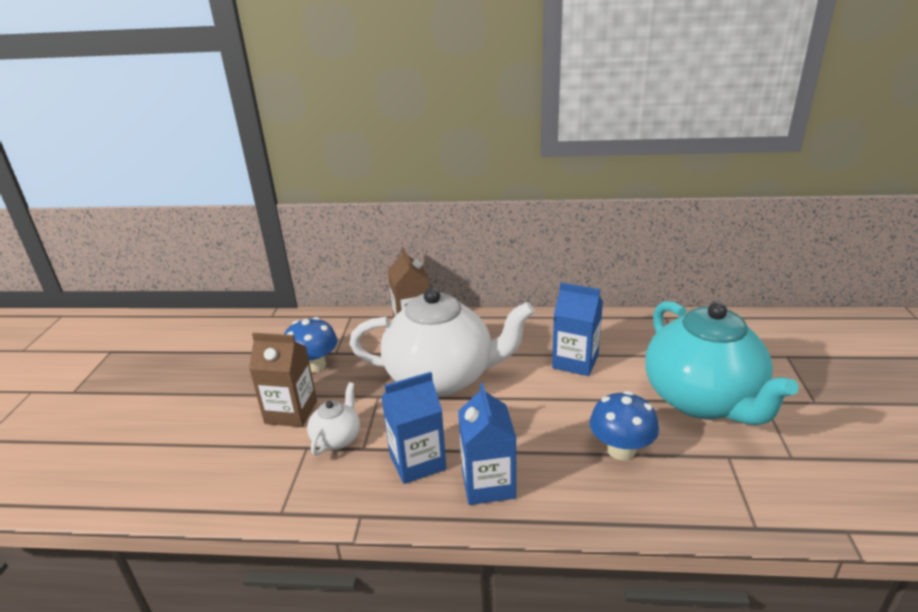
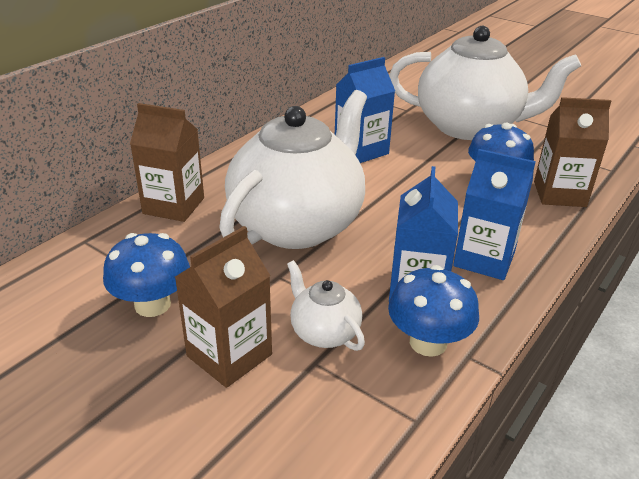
camera: 60 degrees left, 5 degrees up
turquoise teapot [646,301,798,425] -> white teapot [389,26,581,140]
none -> blue mushroom [388,265,479,357]
none -> brown carton [534,97,611,207]

